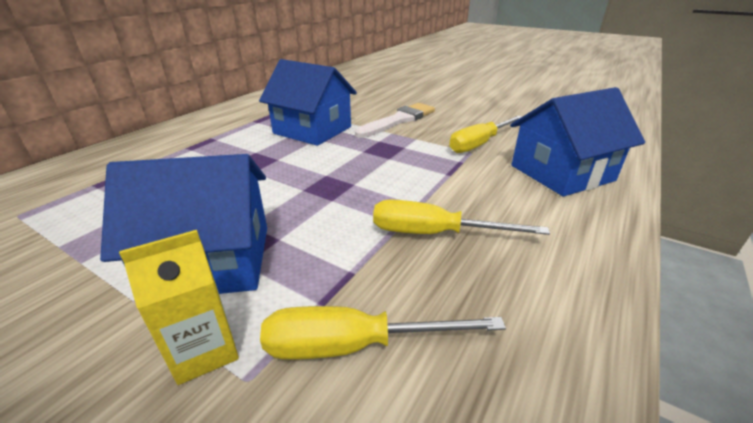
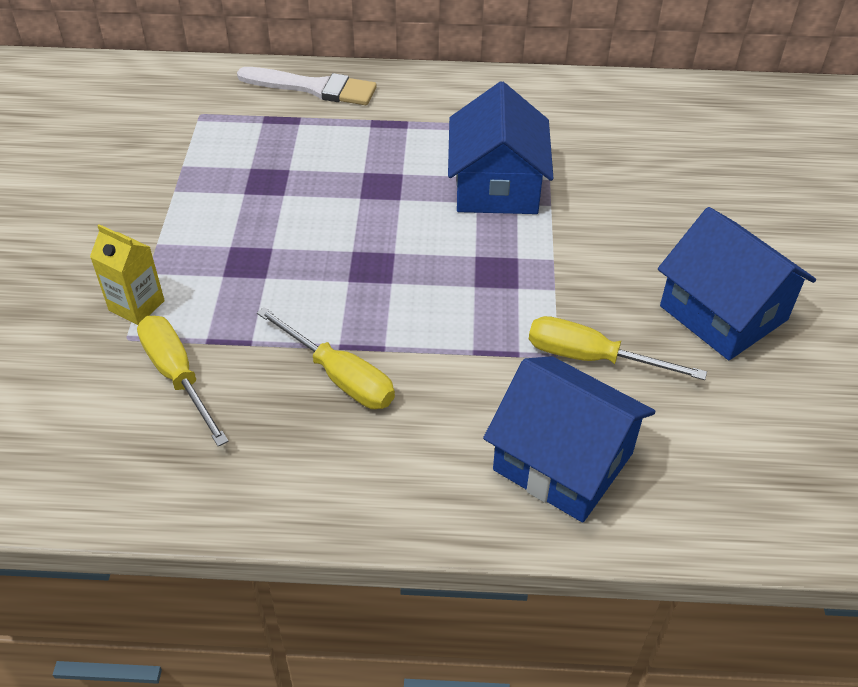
camera: 60 degrees right, 15 degrees up
blue house [100,154,267,294] -> blue house moved to [658,207,816,360]
white brush [355,103,435,138] -> white brush moved to [237,67,377,105]
yellow screwdriver [373,199,550,235] -> yellow screwdriver turned 150 degrees clockwise [257,307,395,409]

